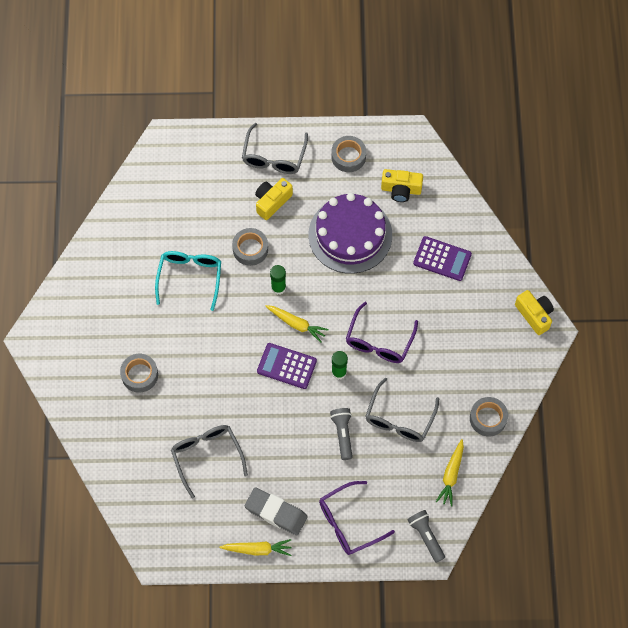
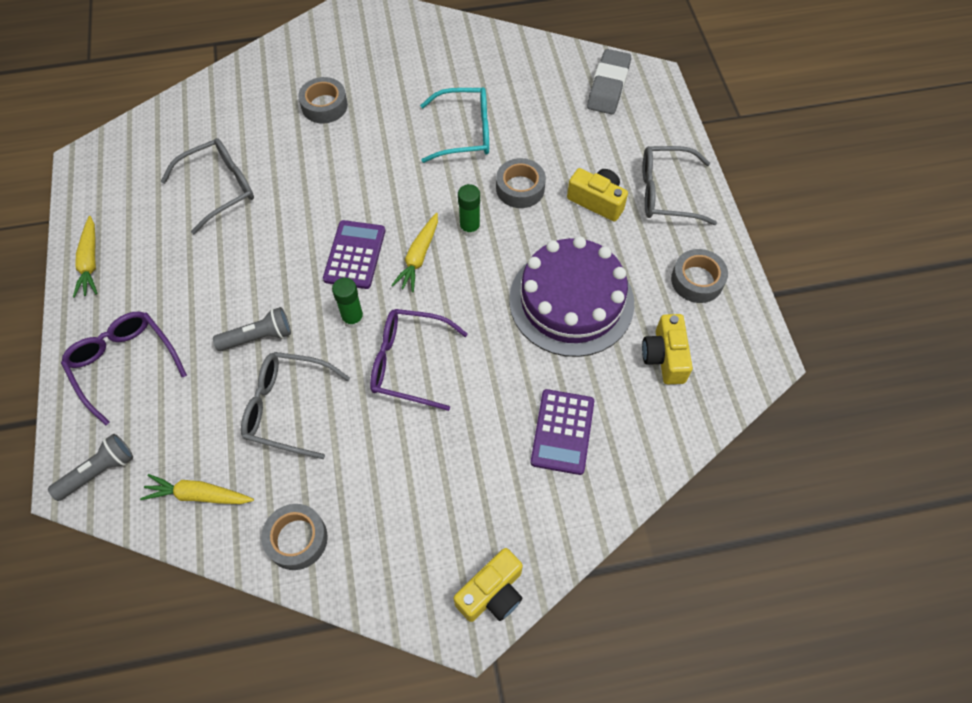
camera: 80 degrees right, 5 degrees down
grey eraser [245,487,308,535] -> grey eraser moved to [587,49,631,114]

